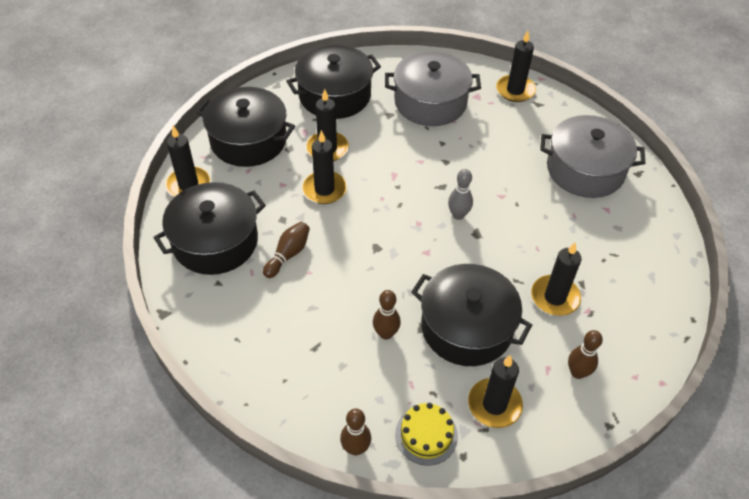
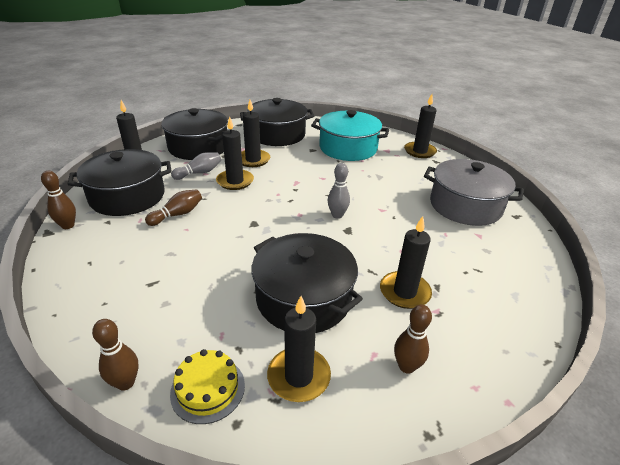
camera: 15 degrees right, 15 degrees down
brown bowling pin [373,290,401,340] -> brown bowling pin moved to [41,171,76,229]
grey pot [385,51,481,126] -> turquoise pot [311,110,389,161]
none -> grey bowling pin [171,152,221,180]

